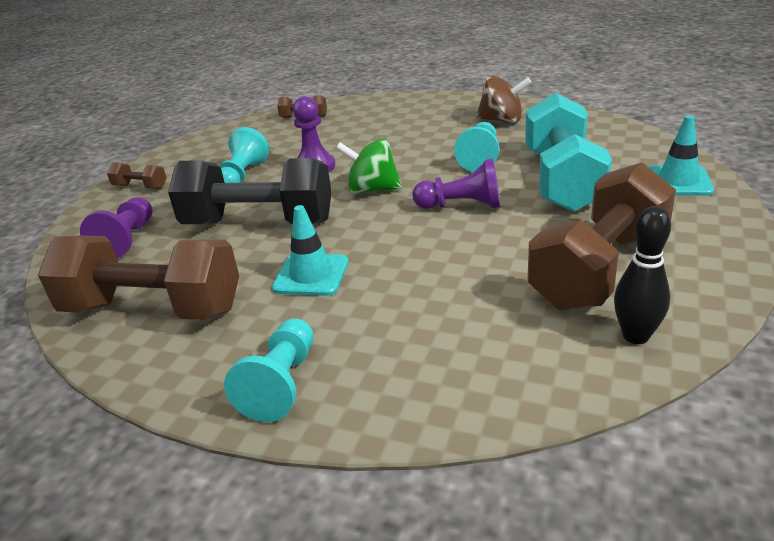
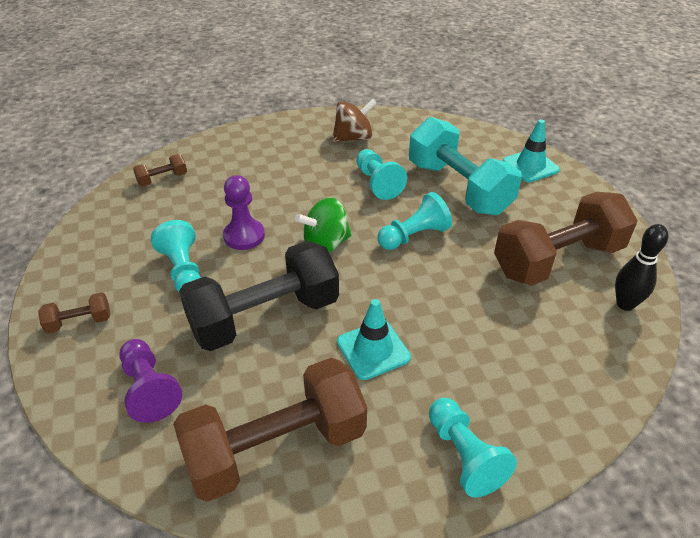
camera: 40 degrees left, 10 degrees up
purple pawn [413,158,500,209] -> turquoise pawn [378,192,452,250]
brown dumbbell [527,162,676,311] -> brown dumbbell turned 60 degrees clockwise [494,192,638,286]

